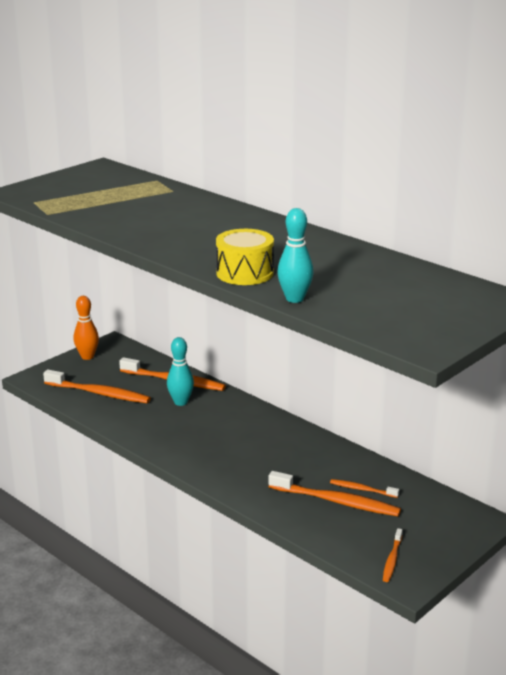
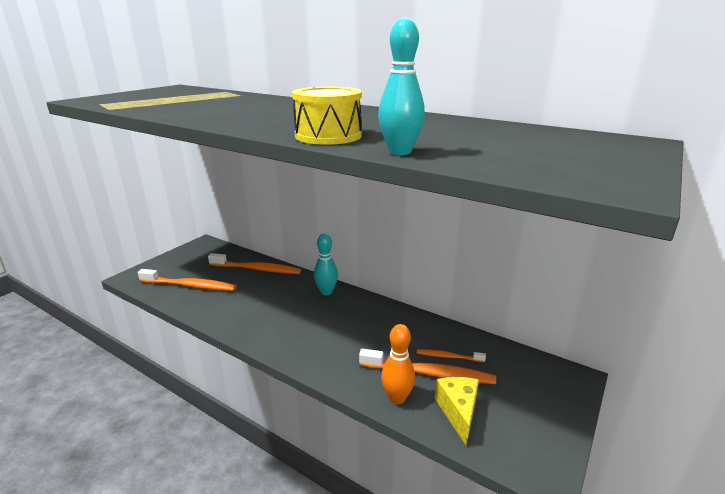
camera: 10 degrees left, 0 degrees up
orange bowling pin [74,296,99,360] -> orange bowling pin moved to [381,324,415,404]
turquoise bowling pin [167,337,194,406] -> turquoise bowling pin moved to [314,234,338,295]
orange toothbrush [383,528,403,582] -> none
none -> yellow cheese [435,377,479,446]

